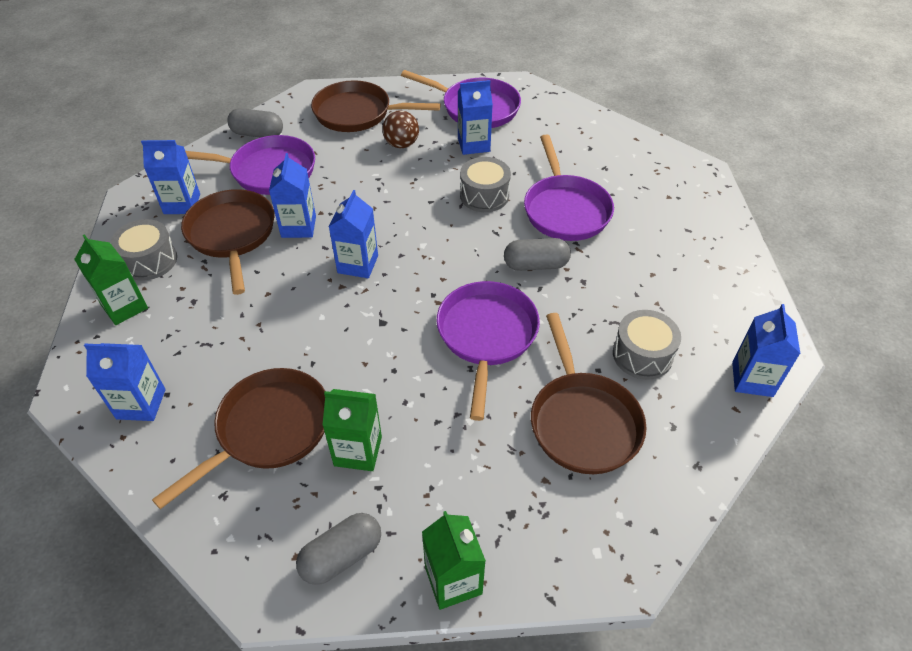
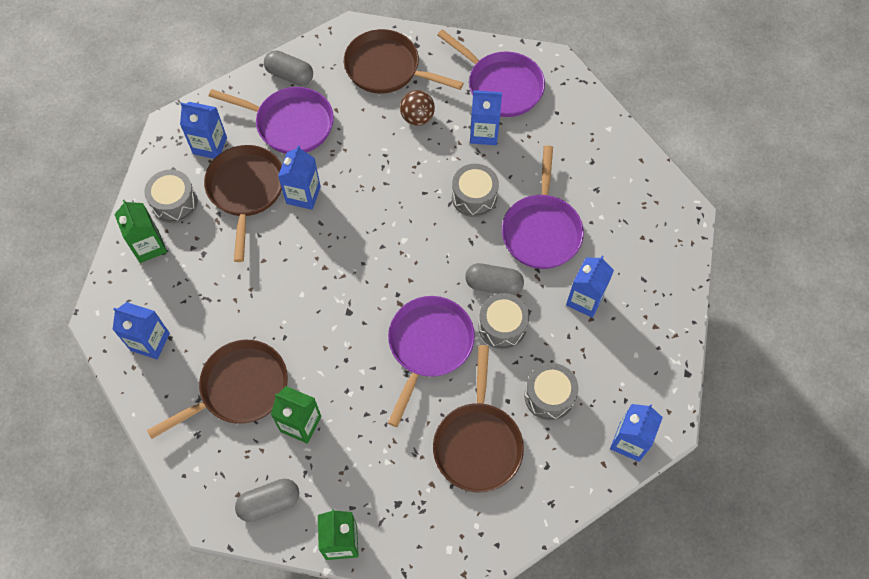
camera: 15 degrees right, 15 degrees up
blue carton [329,190,378,278] -> blue carton moved to [566,256,614,318]
none -> grey drum [478,293,529,349]

